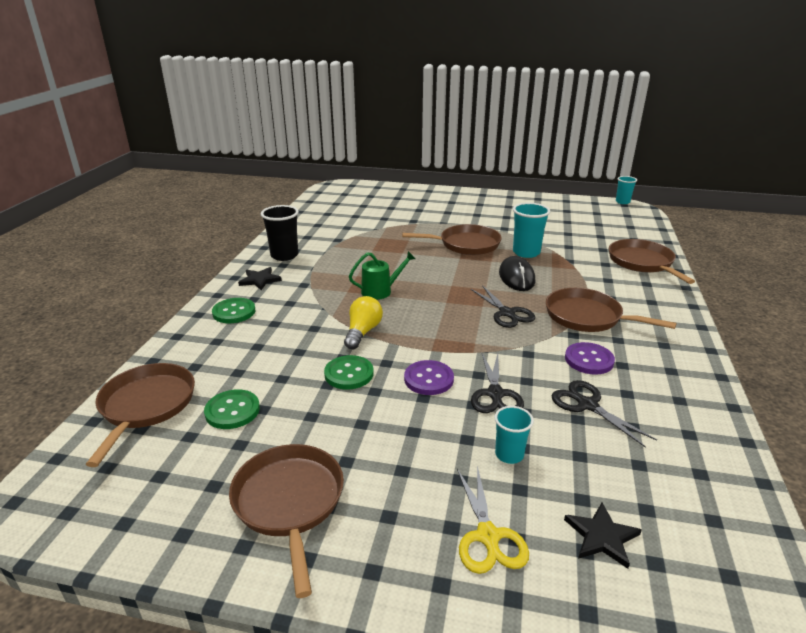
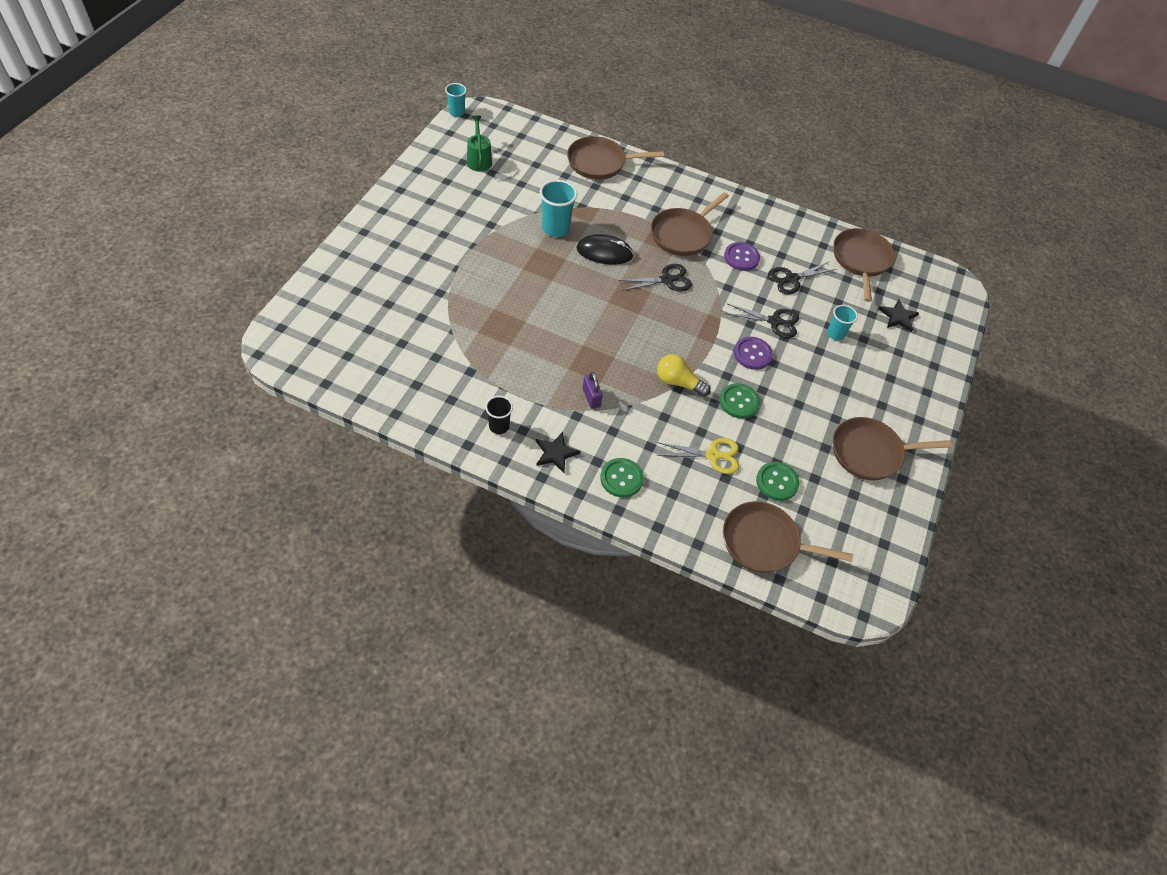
camera: 85 degrees left, 25 degrees up
black cup [261,205,299,261] -> black cup [485,396,513,434], size x0.62
green watering can [349,251,415,300] -> green watering can moved to [467,115,492,172]
brown pan [402,224,502,255] -> brown pan moved to [834,228,895,302]
yellow scissors [457,466,529,574] -> yellow scissors moved to [657,438,739,474]
none -> purple padlock [583,372,603,409]

